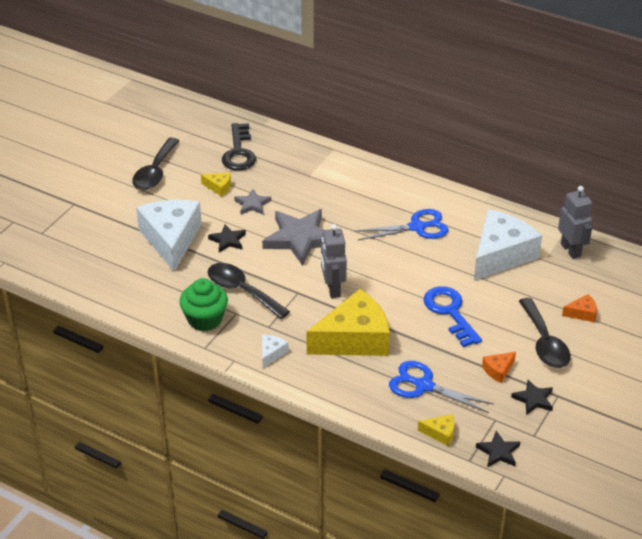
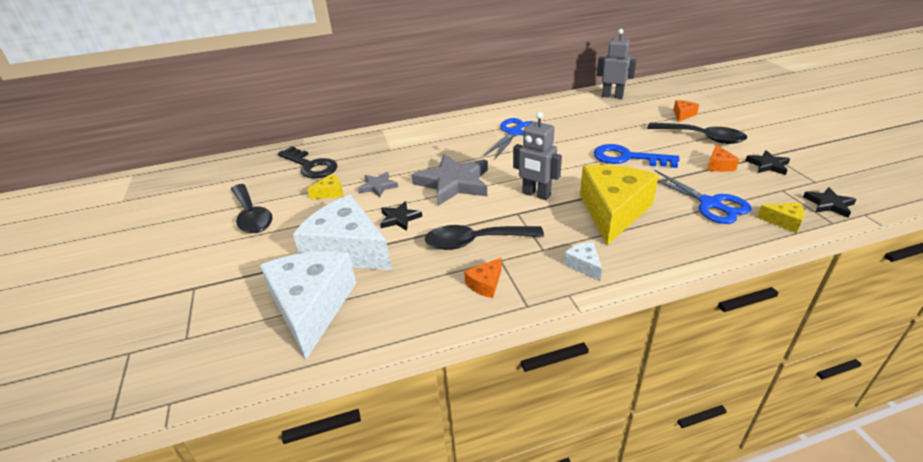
camera: 45 degrees left, 5 degrees down
green cupcake [179,278,228,331] -> orange cheese [464,258,502,298]
blue scissors [389,361,494,413] -> blue scissors turned 105 degrees counterclockwise [654,170,752,224]
yellow cheese [418,414,455,446] -> yellow cheese turned 60 degrees clockwise [757,202,805,233]
white cheese [474,209,542,281] -> white cheese moved to [260,251,356,359]

